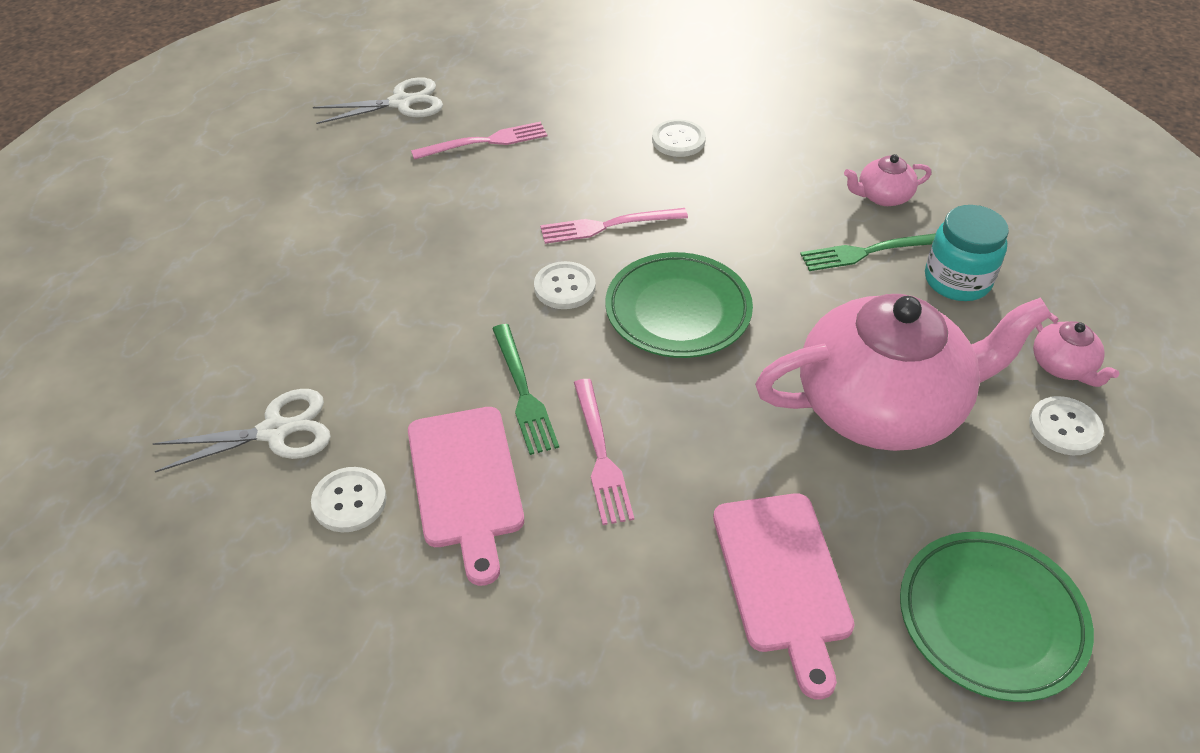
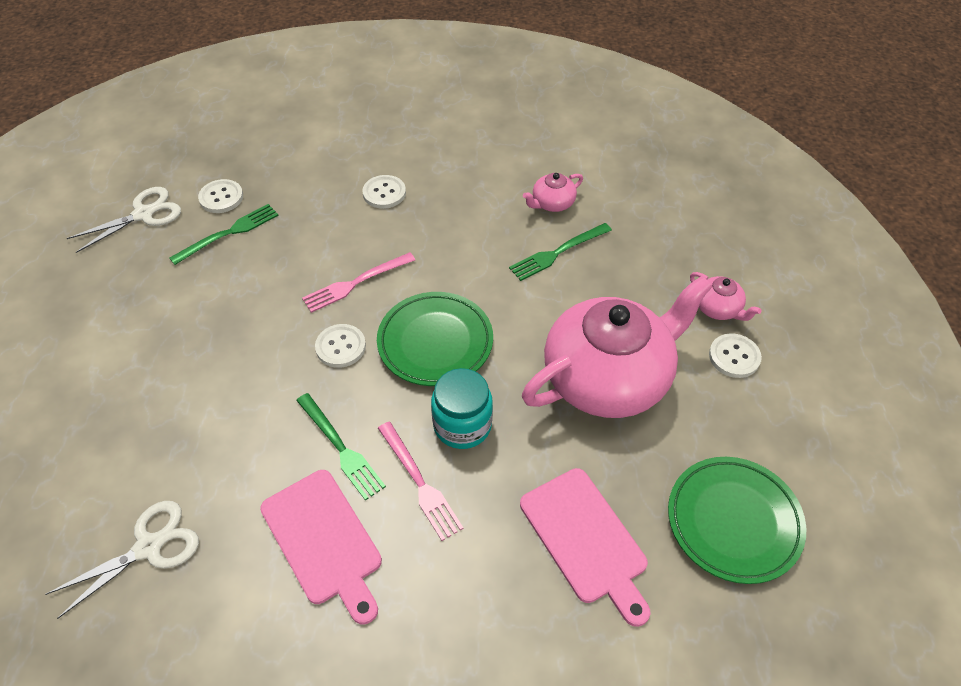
camera: 20 degrees left, 5 degrees up
white button [311,467,387,532] -> white button moved to [198,179,243,213]
pink fork [411,122,547,160] -> green fork [170,204,279,265]
turquoise jar [925,205,1009,301] -> turquoise jar moved to [431,368,493,449]

